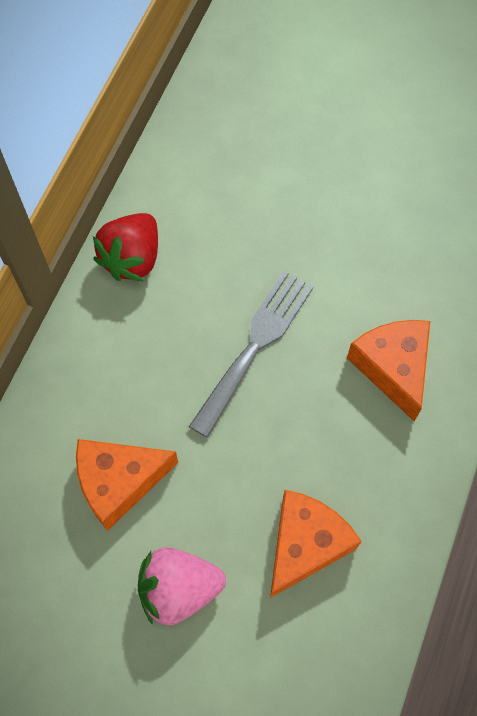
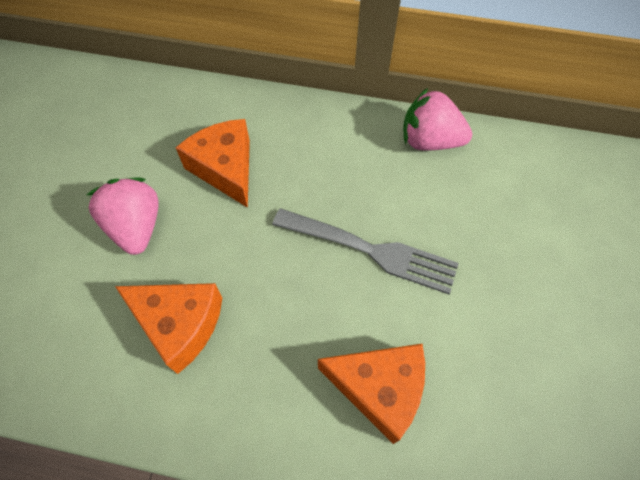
camera: 80 degrees right, 5 degrees down
red strawberry [93,213,158,281] -> pink strawberry [403,88,472,151]
orange cheese [347,320,430,422] -> orange cheese turned 45 degrees clockwise [318,344,425,444]

